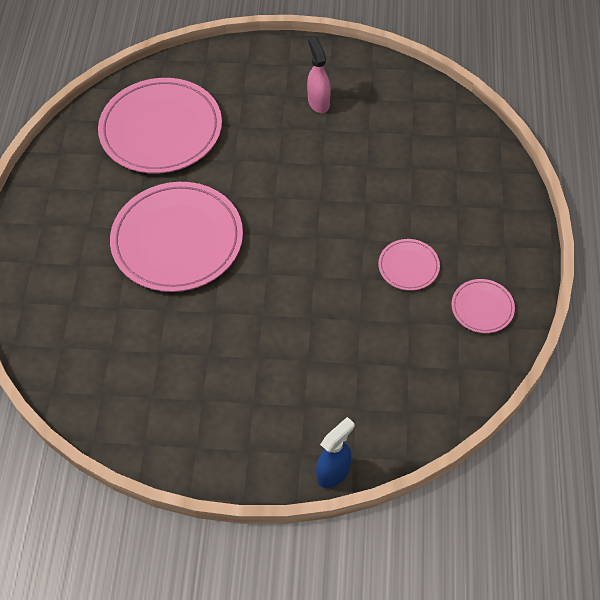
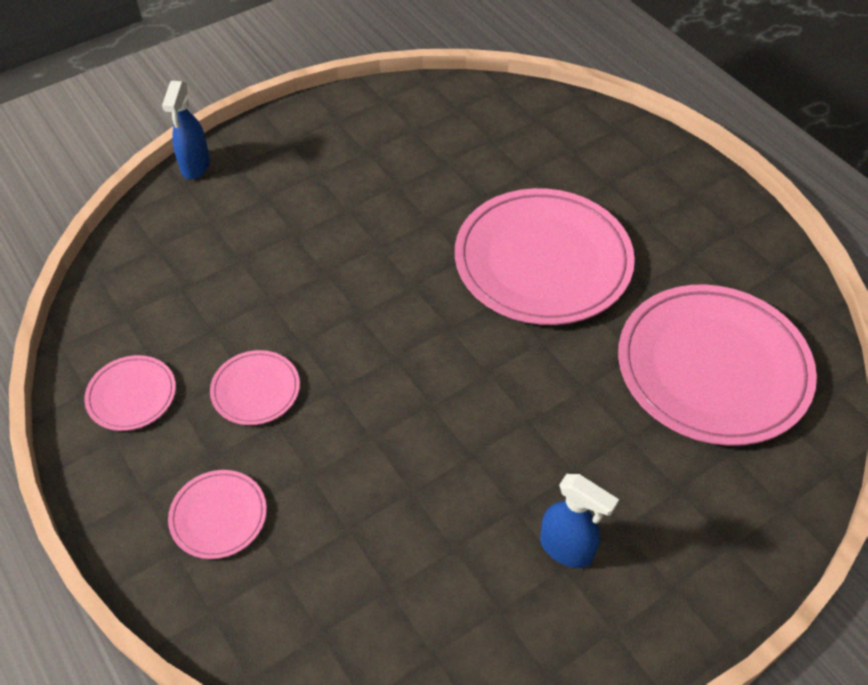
camera: 140 degrees right, 5 degrees down
pink spray bottle [307,37,331,113] -> blue spray bottle [540,474,619,568]
none -> pink plate [168,470,267,559]

